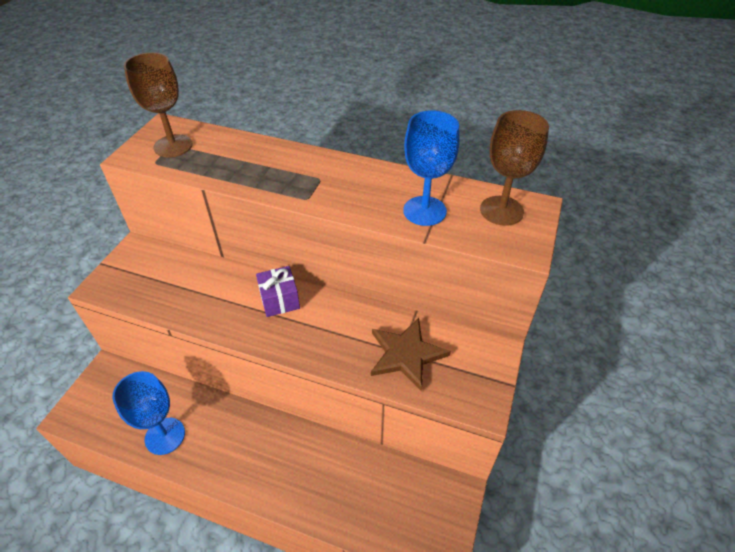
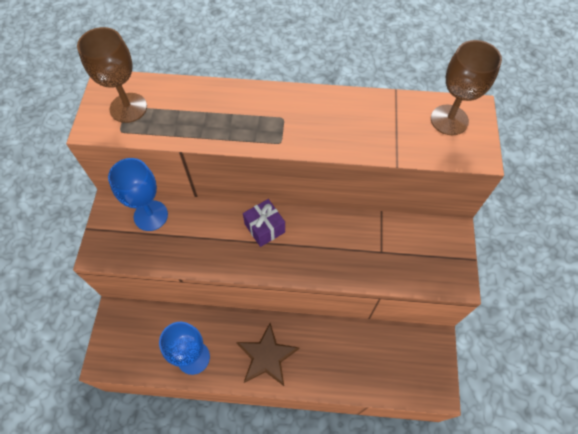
camera: 15 degrees left, 15 degrees up
brown star [371,318,451,392] -> brown star moved to [236,323,300,386]
blue goblet [403,110,460,226] -> blue goblet moved to [108,158,168,231]

